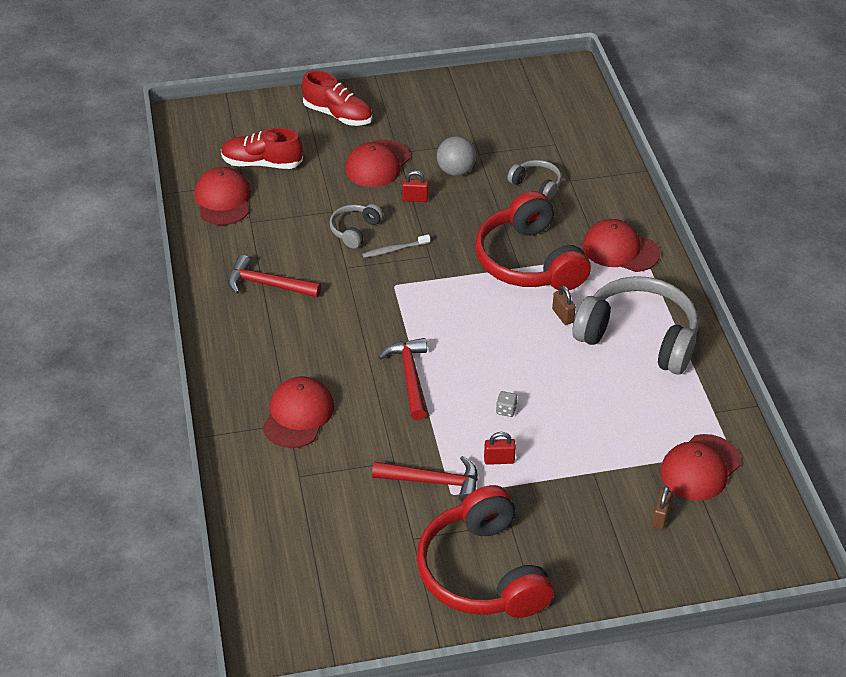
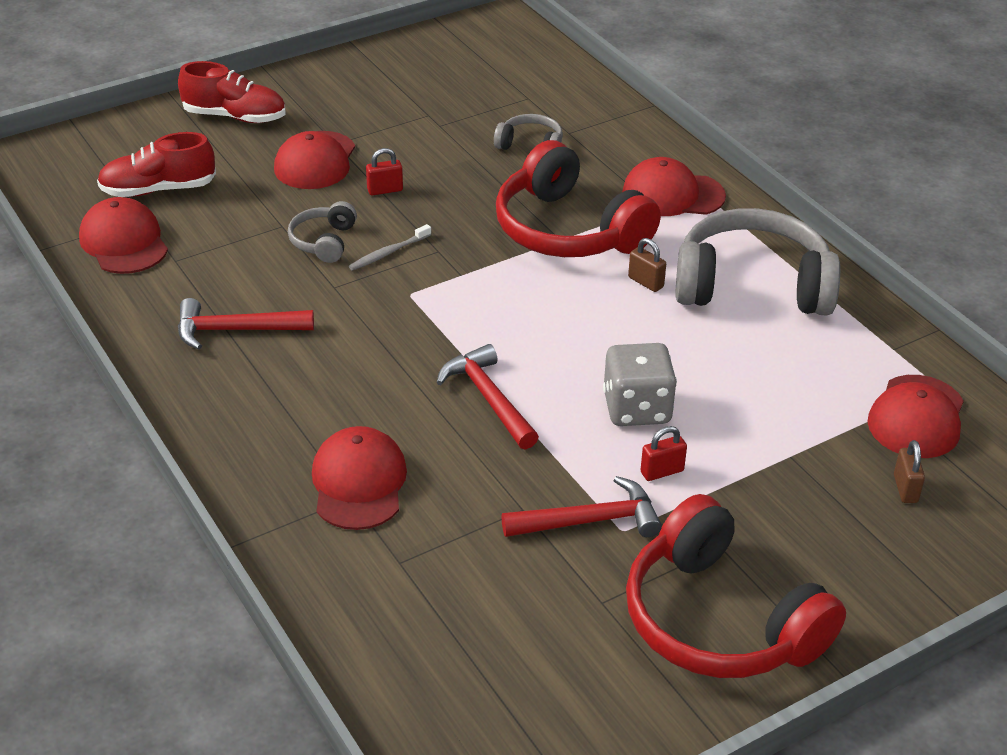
camera: 20 degrees left, 5 degrees down
grey ball [437,136,476,176] -> none
grey dice [496,391,518,417] -> grey dice [603,343,677,426], size x2.43

